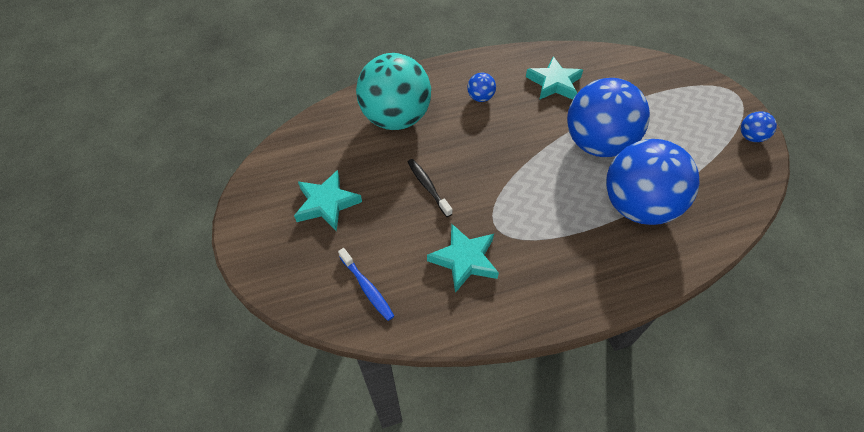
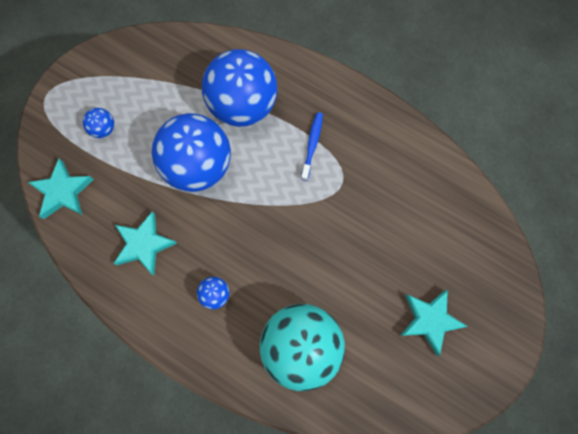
camera: 130 degrees left, 20 degrees up
blue toothbrush [338,248,394,321] -> blue toothbrush moved to [301,112,323,181]
black toothbrush [408,159,453,217] -> none
turquoise star [427,224,499,293] -> turquoise star moved to [28,158,94,219]
blue ball [741,111,777,142] -> blue ball moved to [83,108,114,138]

